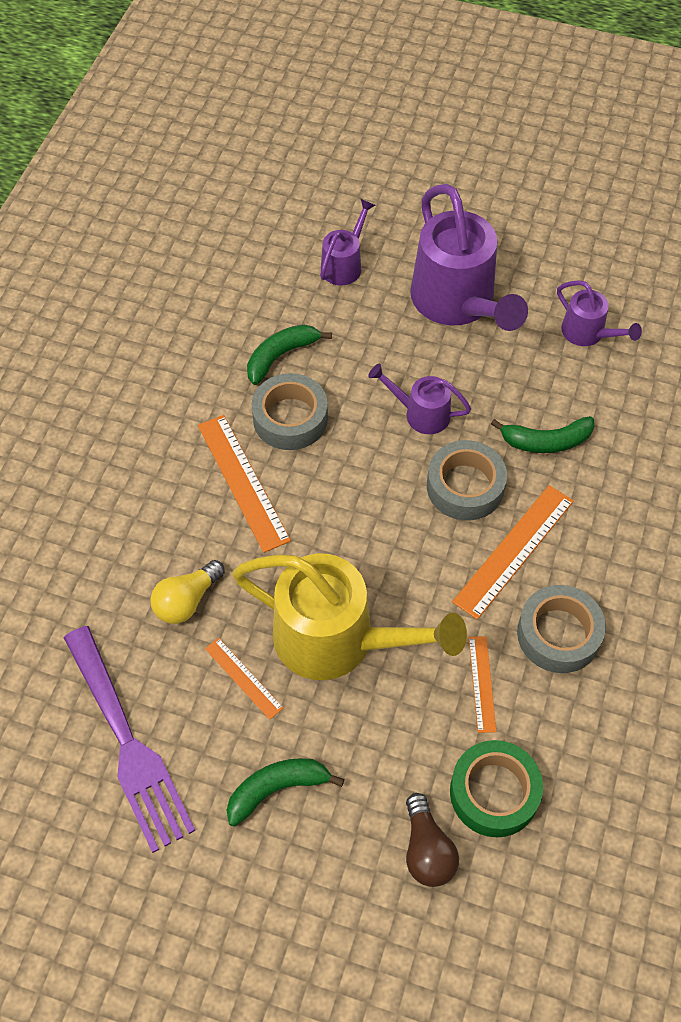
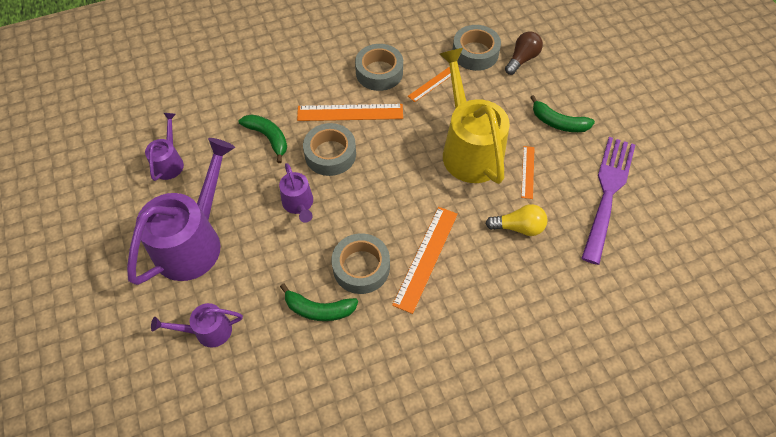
camera: 130 degrees left, 0 degrees up
green tape [450,740,543,837] -> grey tape [453,25,501,71]

